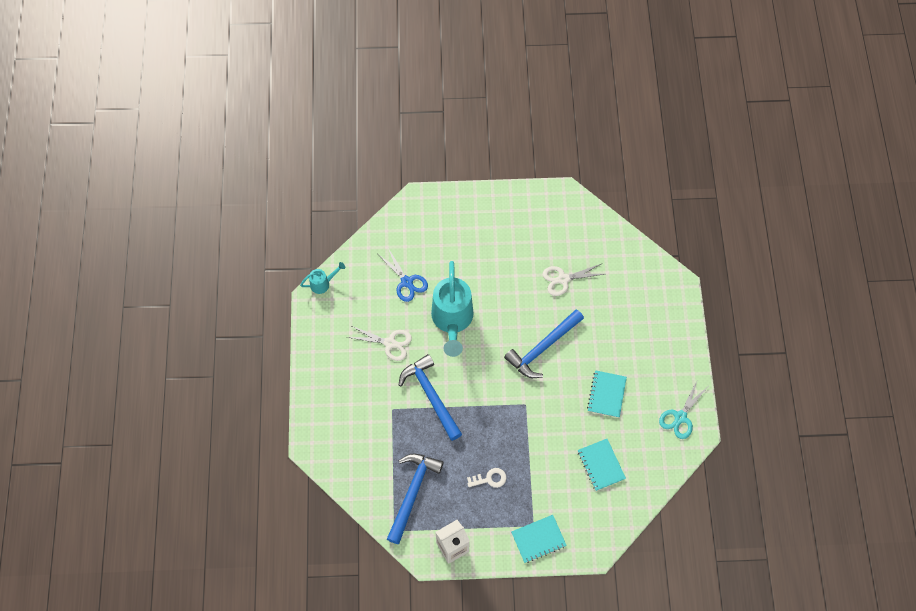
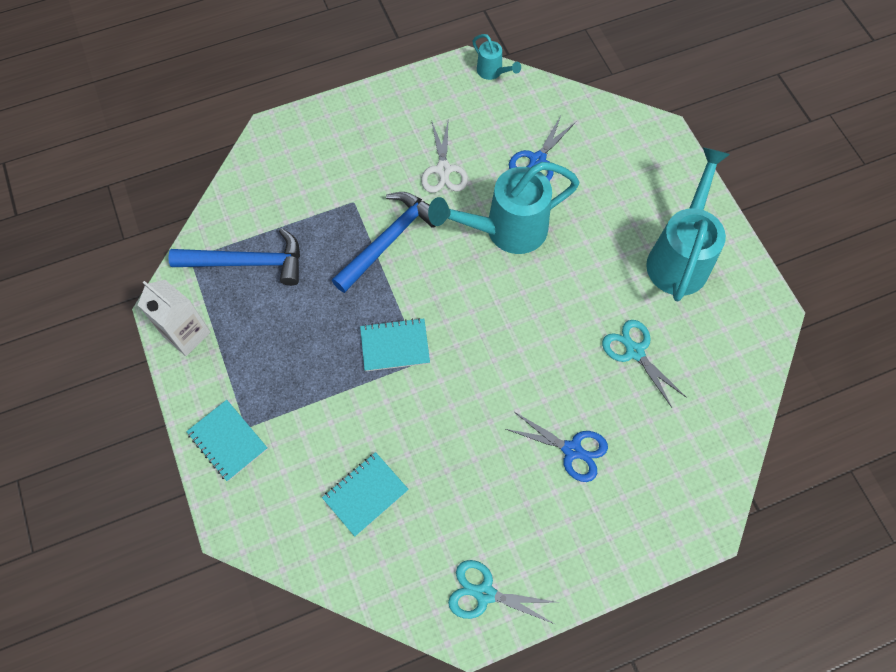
camera: 70 degrees right, 0 degrees up
white key [467,468,506,488] -> none
blue hammer [504,309,584,378] -> none
white scissors [542,264,604,296] -> turquoise scissors [602,320,687,408]
turquoise notebook [587,370,627,418] -> turquoise notebook moved to [360,318,430,371]
none -> blue scissors [506,411,608,482]
none -> turquoise watering can [646,147,730,301]

